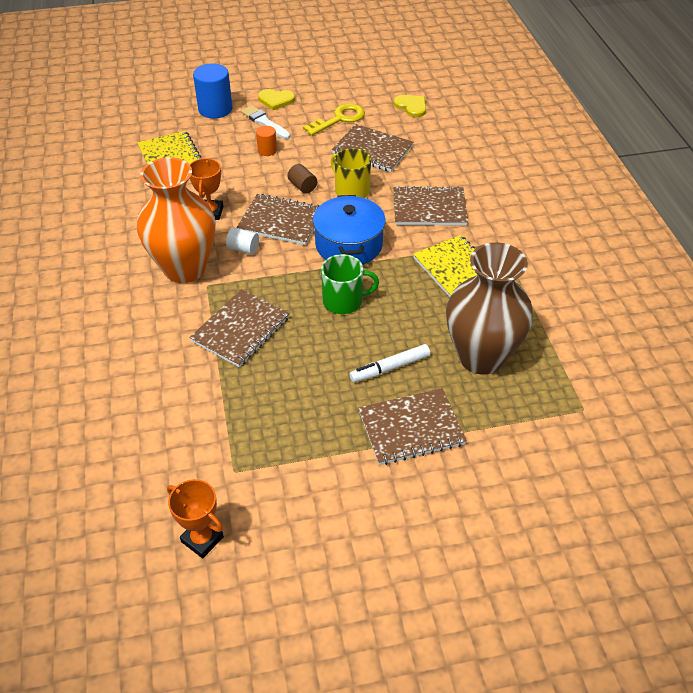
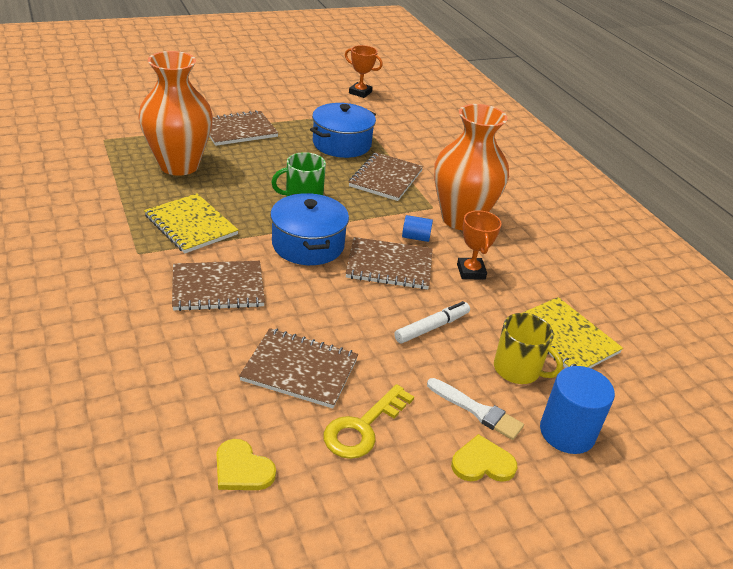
camera: 165 degrees right, 10 degrees down
white cylinder [226,227,259,255] -> blue cylinder [402,215,433,242]
orange cylinder [256,126,277,156] -> none
brown cylinder [288,164,317,193] -> none
yellow mug [331,148,371,198] -> yellow mug moved to [494,313,563,384]
white marker [350,344,430,383] -> white marker moved to [394,301,470,344]
brown vase [446,242,533,375] -> orange vase [138,51,213,176]
none -> blue pot [310,103,376,158]

